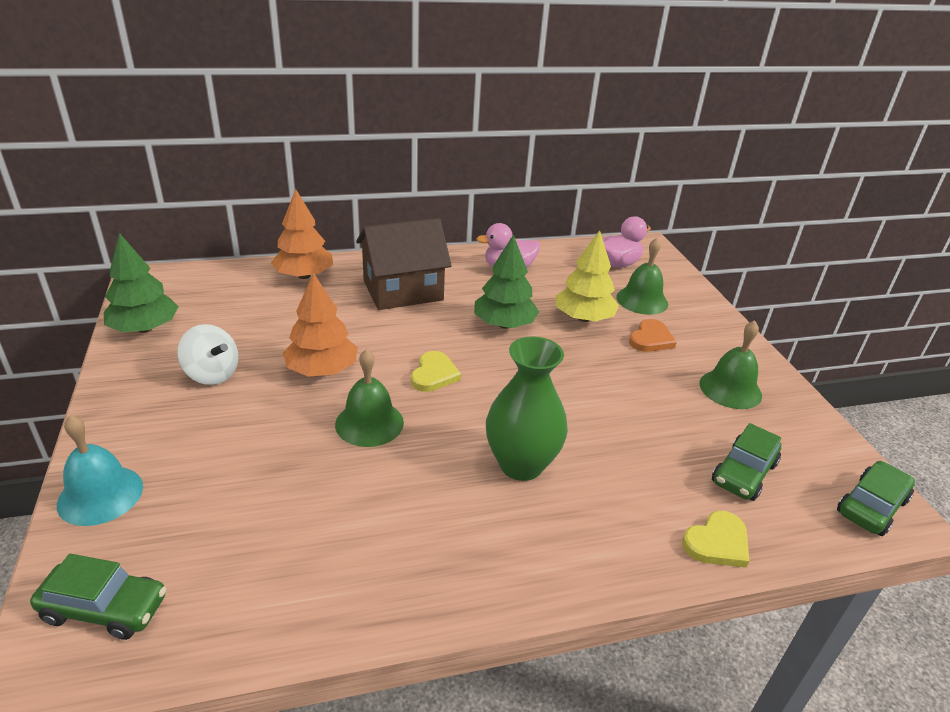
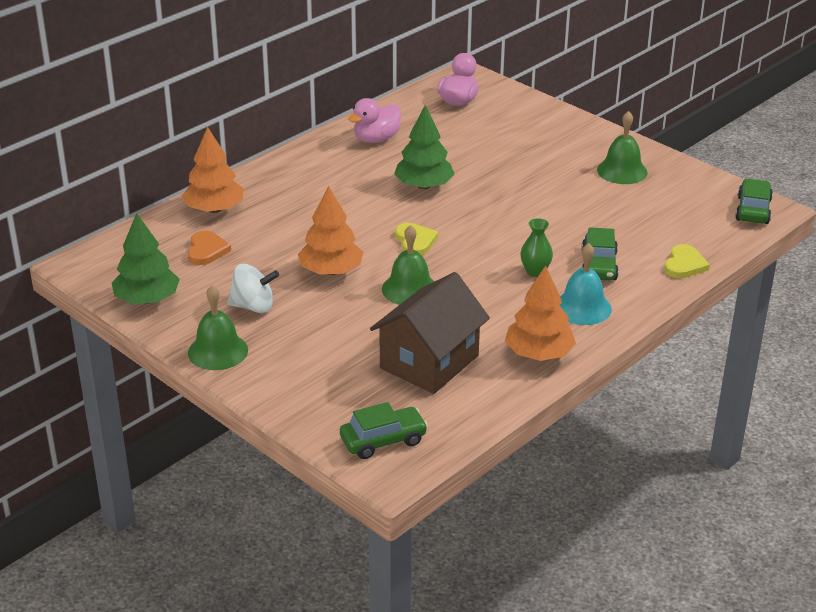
camera: 30 degrees left, 0 degrees up
turquoise bell [57,415,143,526] -> turquoise bell moved to [560,243,612,325]
brown house [356,218,452,310] -> brown house moved to [370,272,490,394]
green vase [486,336,568,481] -> green vase [520,218,553,277], size x0.53
yellow tree [555,230,619,322] -> none
green bell [616,238,668,315] -> green bell moved to [188,285,248,370]
orange heart [629,319,677,352] -> orange heart moved to [188,230,231,265]
green car [712,423,781,501] -> green car moved to [581,227,619,280]
none -> orange tree [505,265,576,361]

